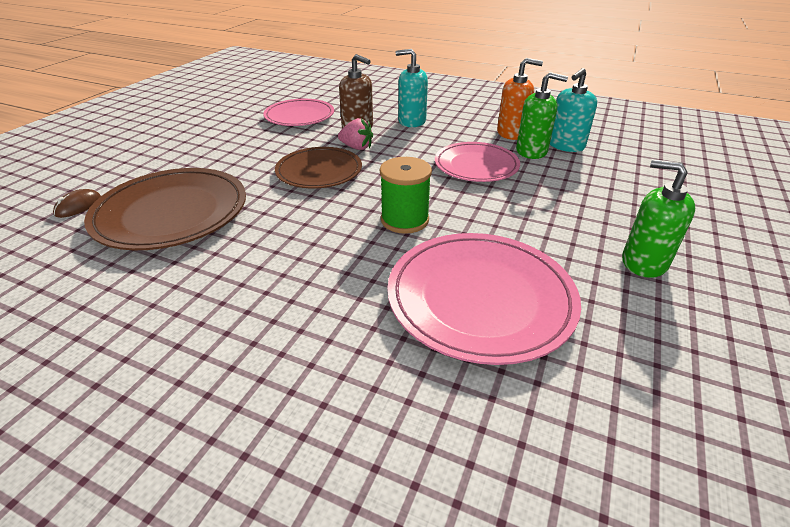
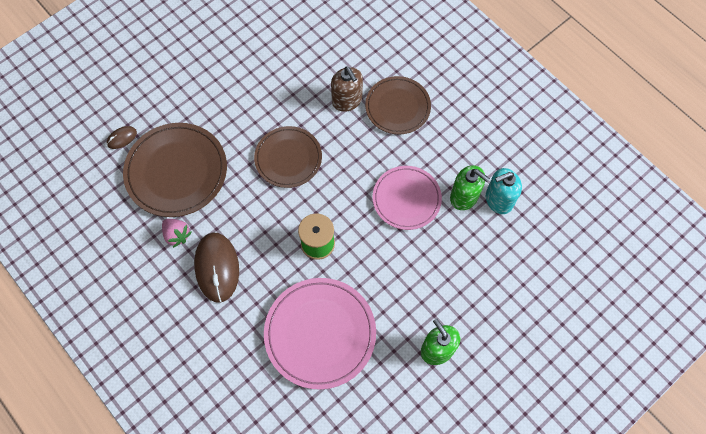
camera: 25 degrees right, 30 degrees up
pink plate [263,99,334,126] -> none
pink strawberry [338,118,373,150] -> pink strawberry moved to [162,219,191,248]
turquoise soap dispenser [396,49,428,127] -> brown plate [365,76,431,135]
orange soap dispenser [497,58,543,140] -> none
none -> brown mouse [194,233,239,303]

